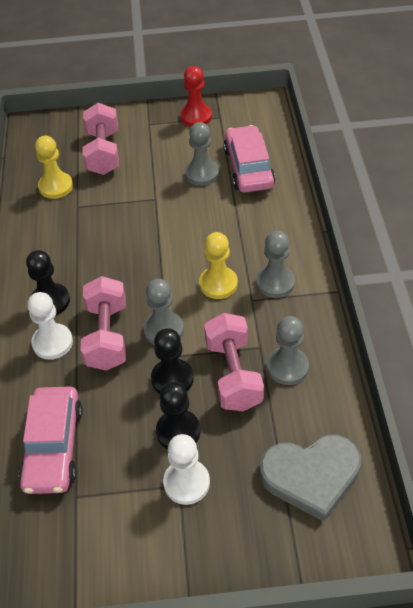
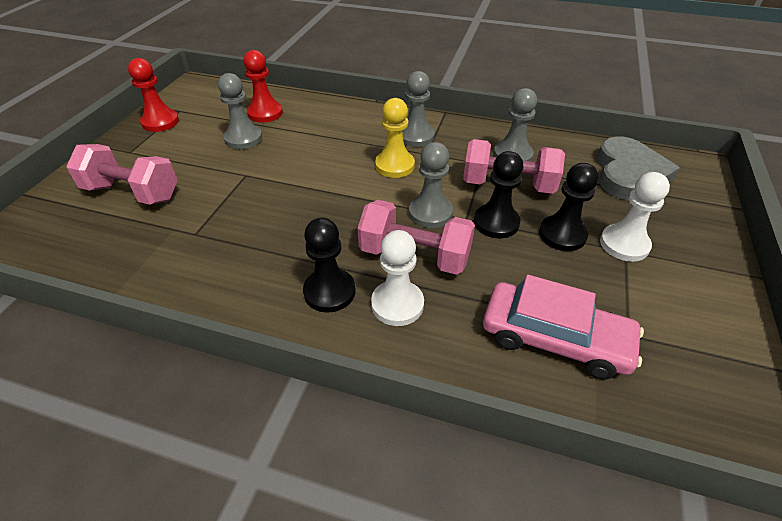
camera: 70 degrees left, 5 degrees down
yellow pawn [35,136,73,199] -> none
pink car [224,125,275,193] -> red pawn [243,50,283,123]

